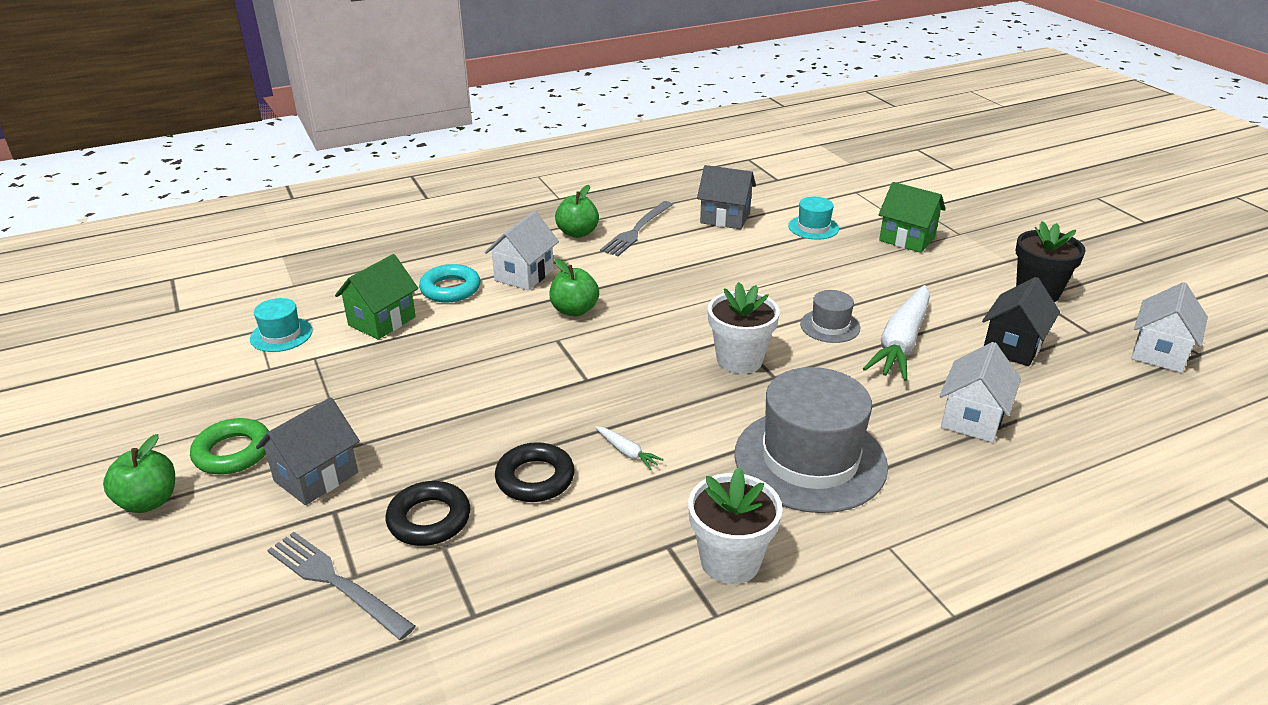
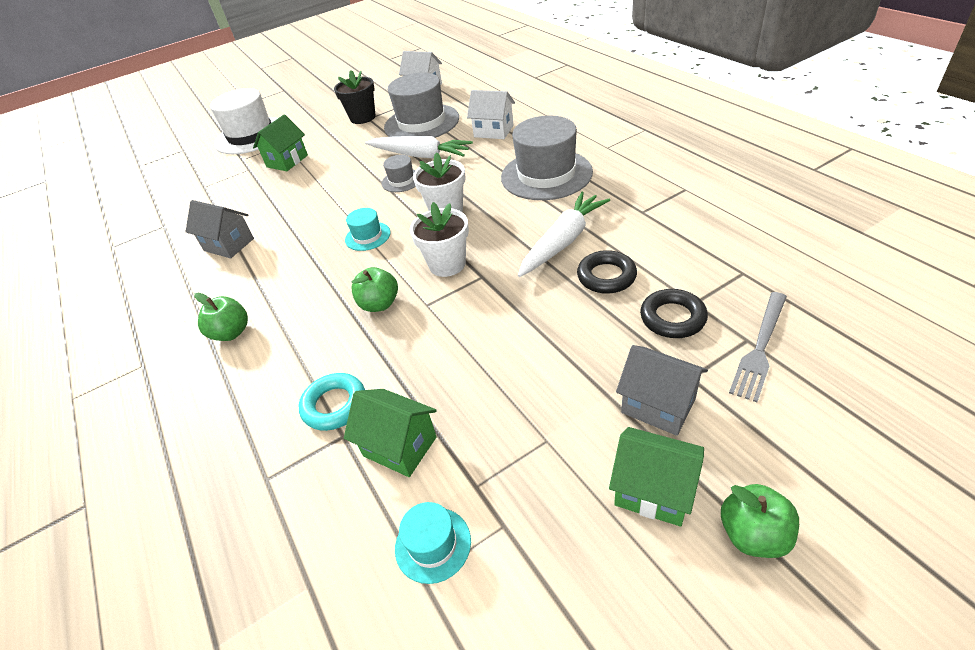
camera: 90 degrees left, 10 degrees up
green ring [190,418,269,475] -> green house [609,427,704,527]
white house [485,211,559,290] -> none
white carrot [595,426,664,470] -> white carrot [518,192,610,277], size x2.41
grey fork [600,201,673,256] -> none
white flower pot [688,467,783,584] -> white flower pot moved to [410,202,469,277]
grey house [697,165,756,229] -> grey house turned 75 degrees counterclockwise [186,200,254,258]
turquoise hat [788,197,839,240] -> turquoise hat moved to [345,208,391,251]
black house [982,277,1060,366] -> grey hat [384,73,459,138]
none -> white hat [210,88,278,154]

